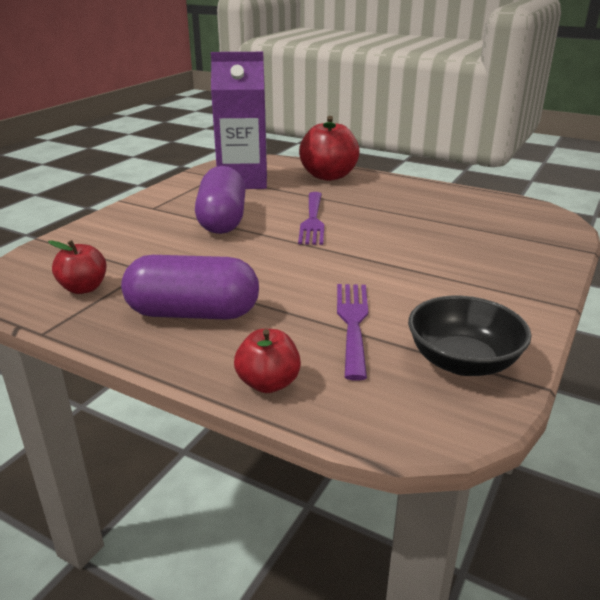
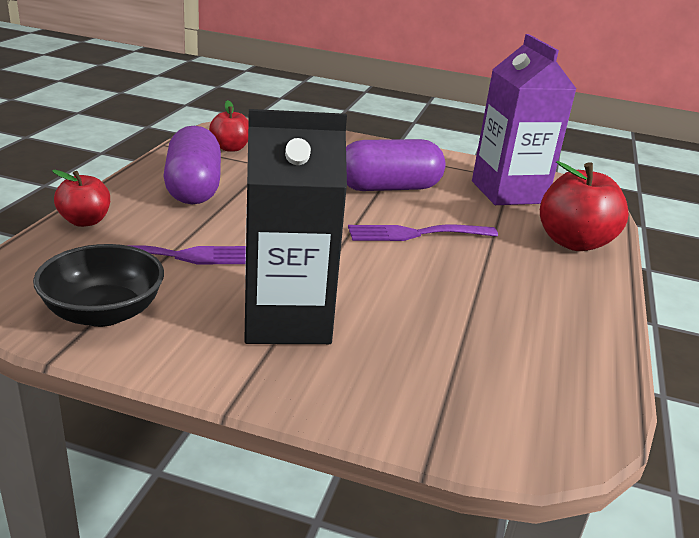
camera: 75 degrees right, 0 degrees up
none -> black carton [244,109,347,344]

